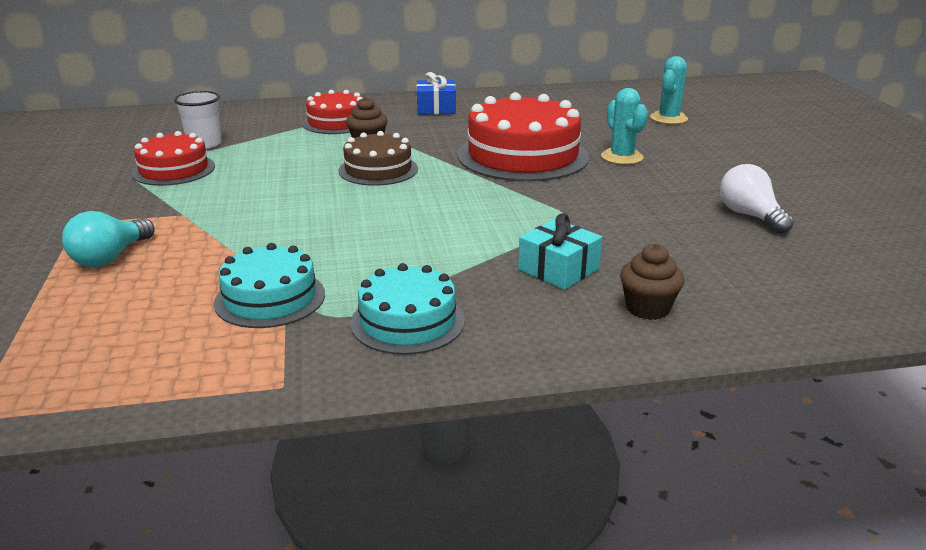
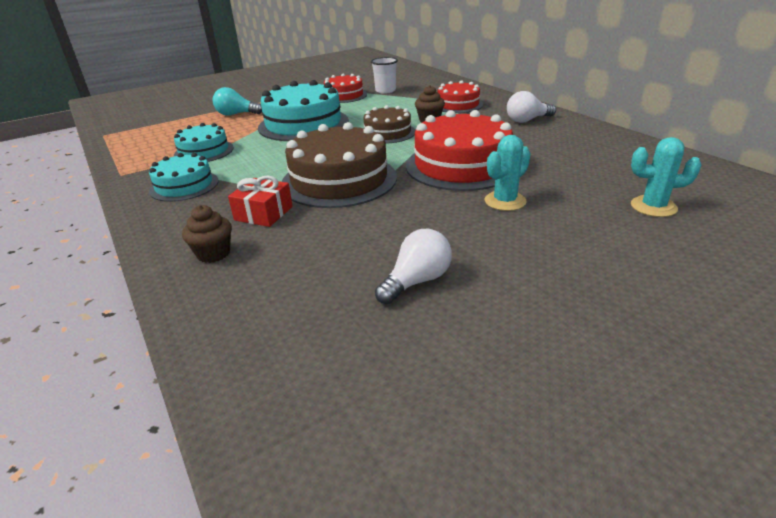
camera: 70 degrees right, 5 degrees up
blue gift [416,72,456,114] -> white light bulb [507,91,556,123]
turquoise gift [518,213,602,290] -> red gift [228,176,293,227]
none -> turquoise cake [258,80,349,141]
none -> brown cake [282,122,397,208]

